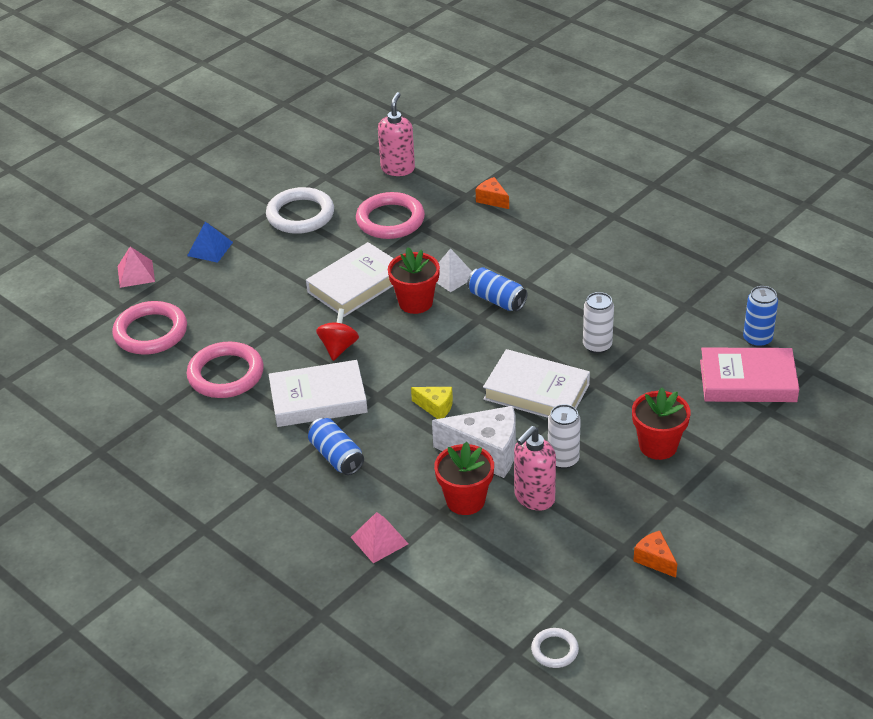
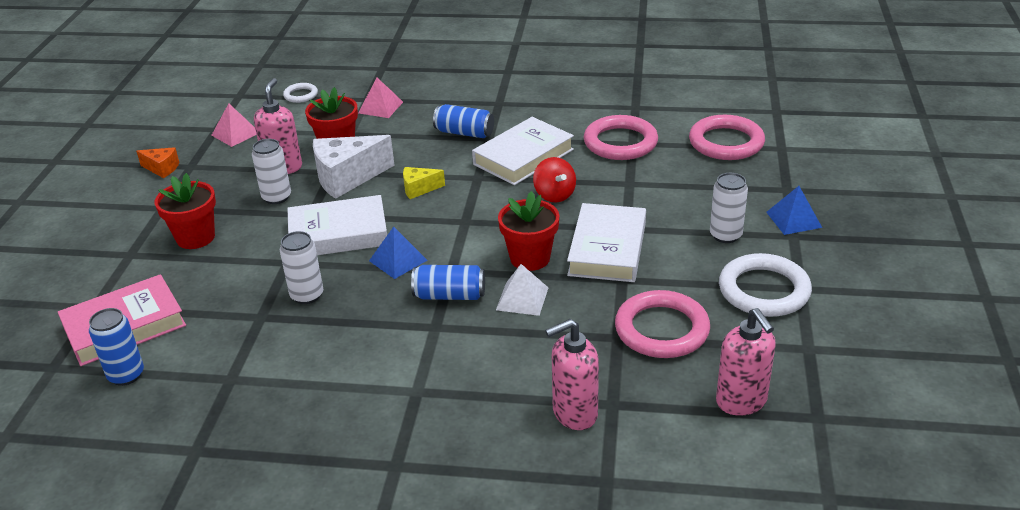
camera: 145 degrees right, 5 degrees down
pink pyramid [118,246,155,288] -> pink pyramid moved to [211,103,257,147]
orange cheese [476,177,509,209] -> pink soap dispenser [545,319,599,430]
white ring [531,628,579,668] -> white ring moved to [283,83,318,103]
none -> blue pyramid [369,227,427,279]
none -> white can [710,173,748,243]

